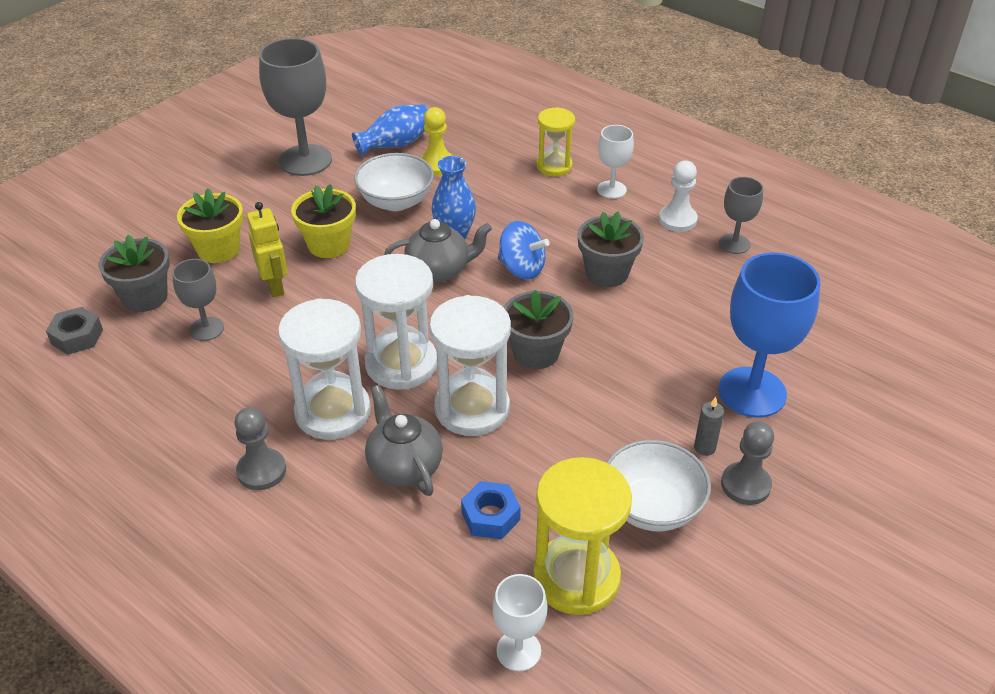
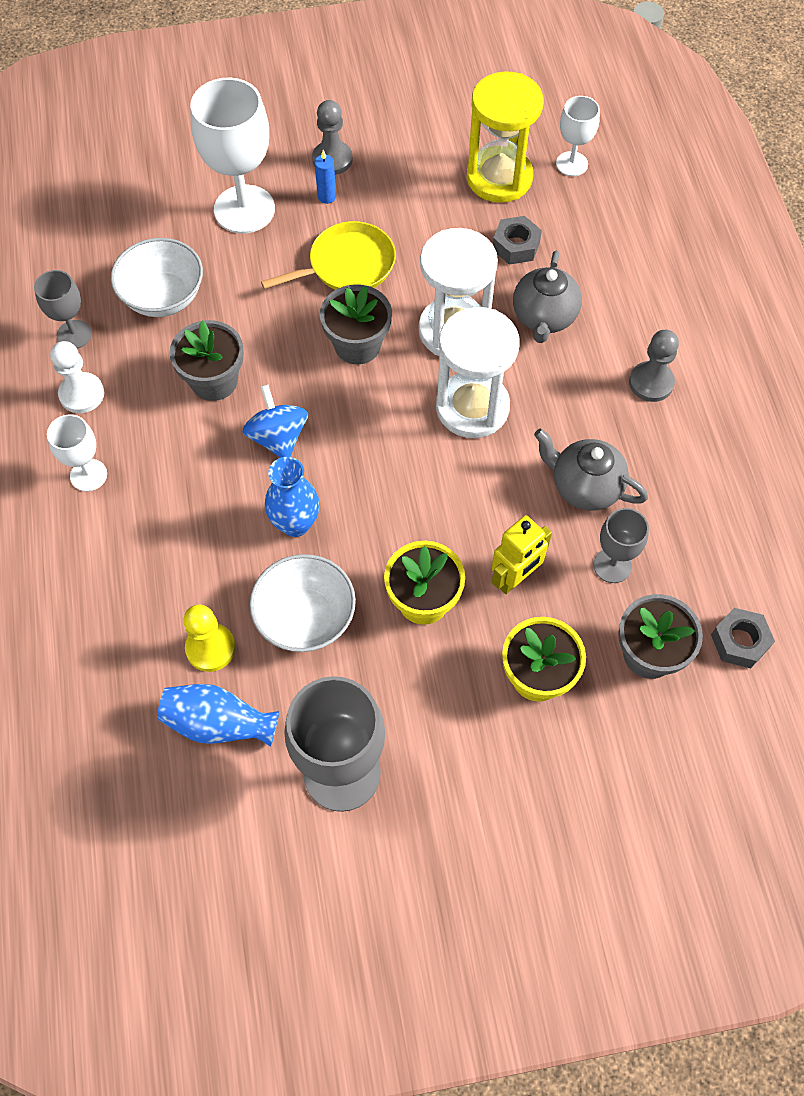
camera: 140 degrees left, 20 degrees up
yellow robot [247,202,287,297] -> yellow robot turned 150 degrees counterclockwise [492,515,552,594]
white hourglass [278,298,371,440] -> none
grey teapot [384,219,492,283] -> grey teapot moved to [534,429,648,511]
blue nut [461,481,521,539] -> grey nut [493,216,542,265]
yellow hourglass [536,107,575,176] -> none
white bowl [606,440,711,531] -> white bowl moved to [111,238,203,317]
grey candle [694,397,724,456] -> blue candle [314,150,336,204]
blue goblet [718,252,820,418] -> white goblet [190,78,275,234]
none -> yellow pan [261,221,396,290]

